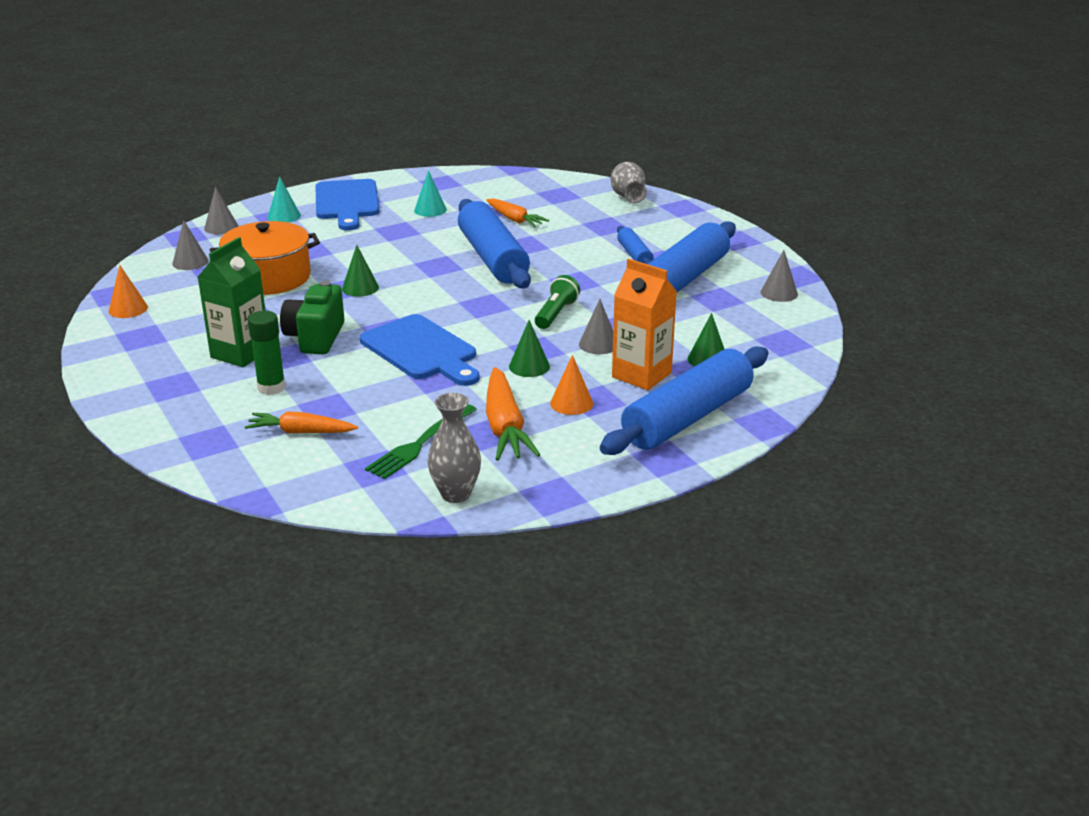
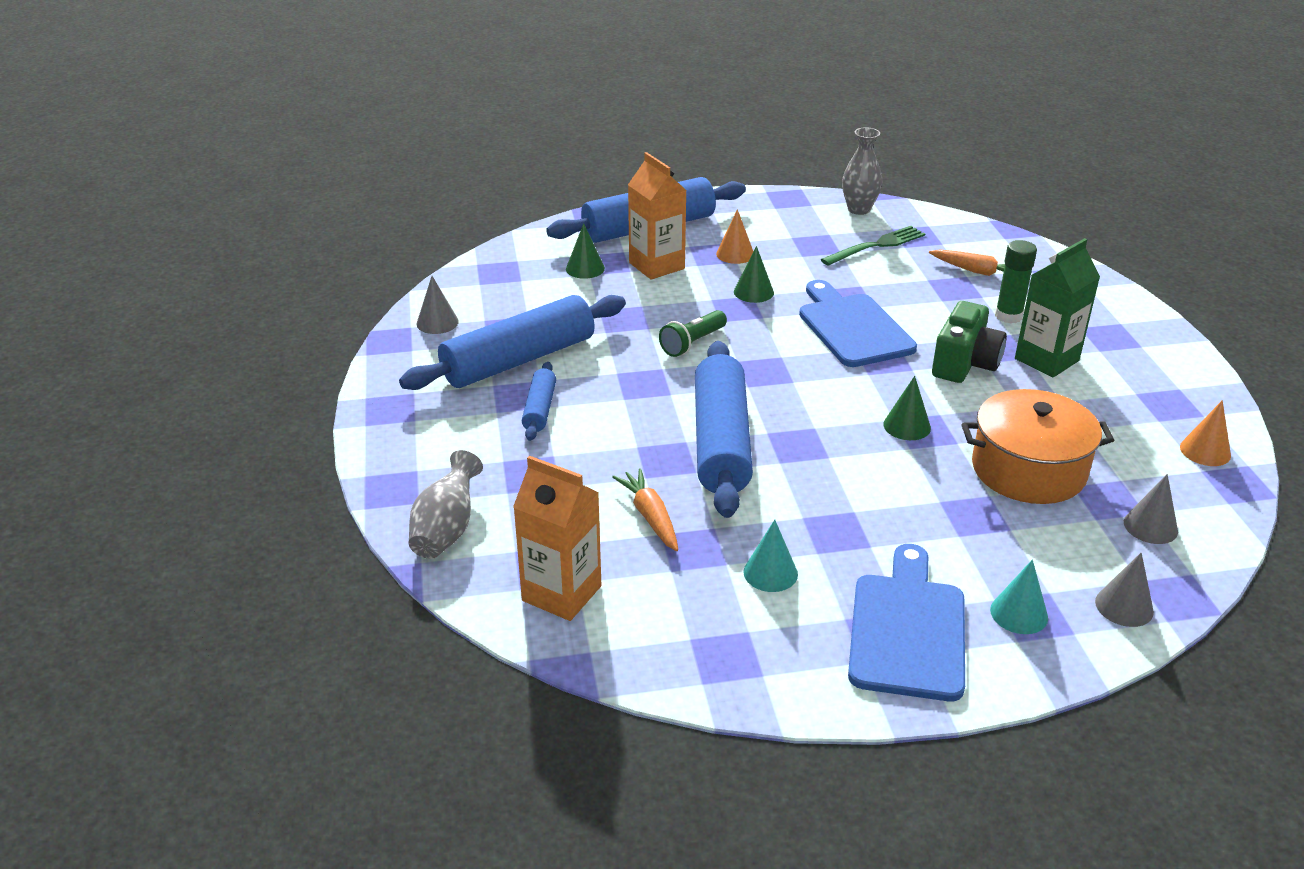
camera: 160 degrees left, 5 degrees up
orange carrot [486,367,541,461] -> none
grey cone [579,299,613,354] -> none
none -> orange carton [513,456,601,621]

